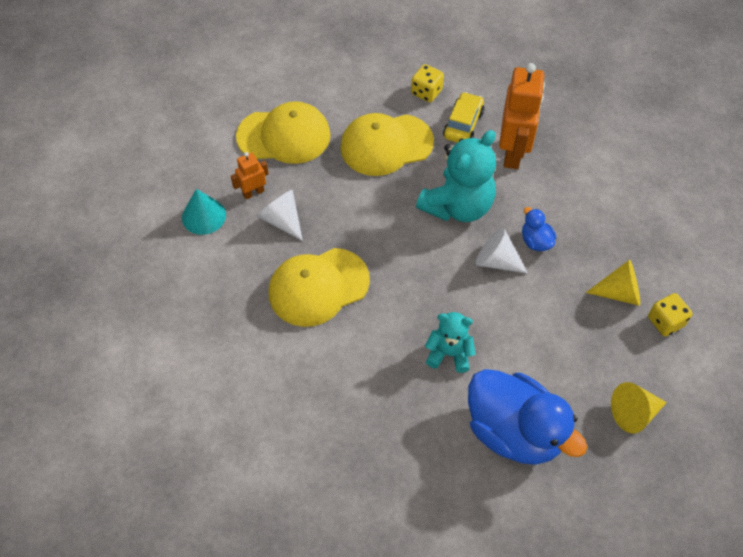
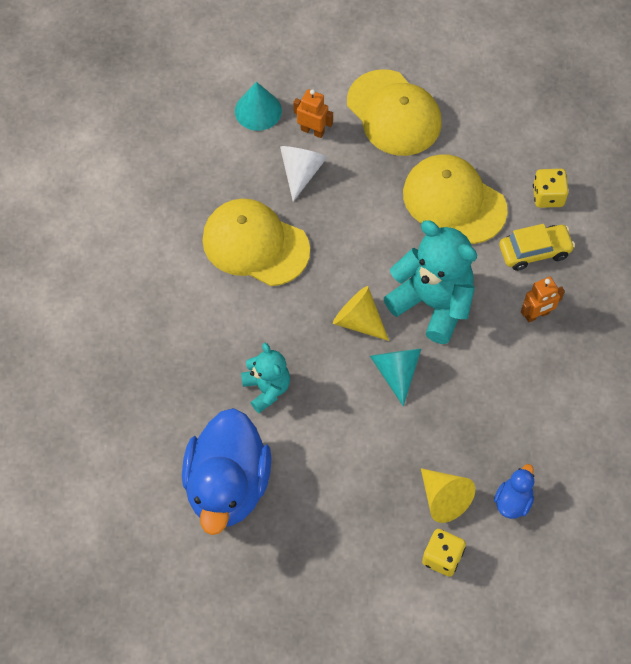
camera: 55 degrees right, 5 degrees up
turquoise teddy bear [416,130,496,222] -> turquoise teddy bear turned 150 degrees counterclockwise [384,220,477,344]
white cone [476,228,528,274] -> turquoise cone [370,349,421,406]
orange robot [499,63,545,169] -> orange robot [521,277,565,323], size x0.50
blue duck [522,207,557,251] -> blue duck moved to [494,464,534,519]
yellow cone [611,382,667,434] -> yellow cone moved to [333,286,389,341]

